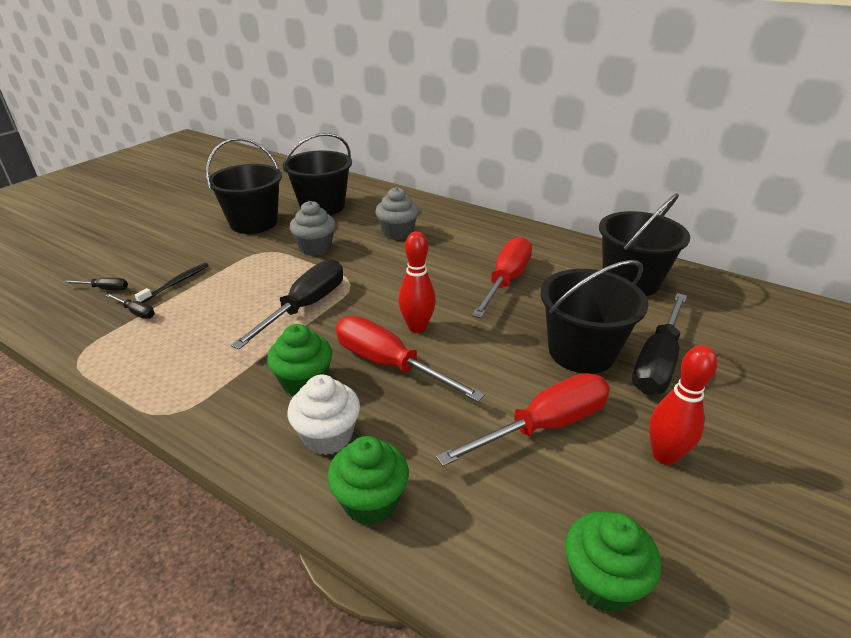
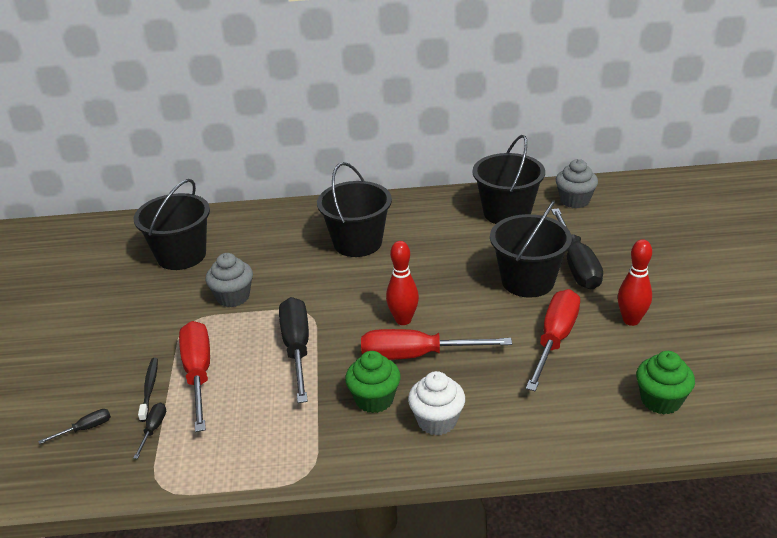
camera: 35 degrees left, 0 degrees up
black screwdriver [106,294,155,319] -> black screwdriver turned 75 degrees counterclockwise [133,403,166,459]
black bucket [206,138,282,234] -> black bucket moved to [317,162,392,257]
green cupcake [327,436,409,525] -> none
grey cupcake [375,187,419,240] -> grey cupcake moved to [556,159,598,208]
red screwdriver [472,237,532,318] -> red screwdriver moved to [179,321,210,432]

